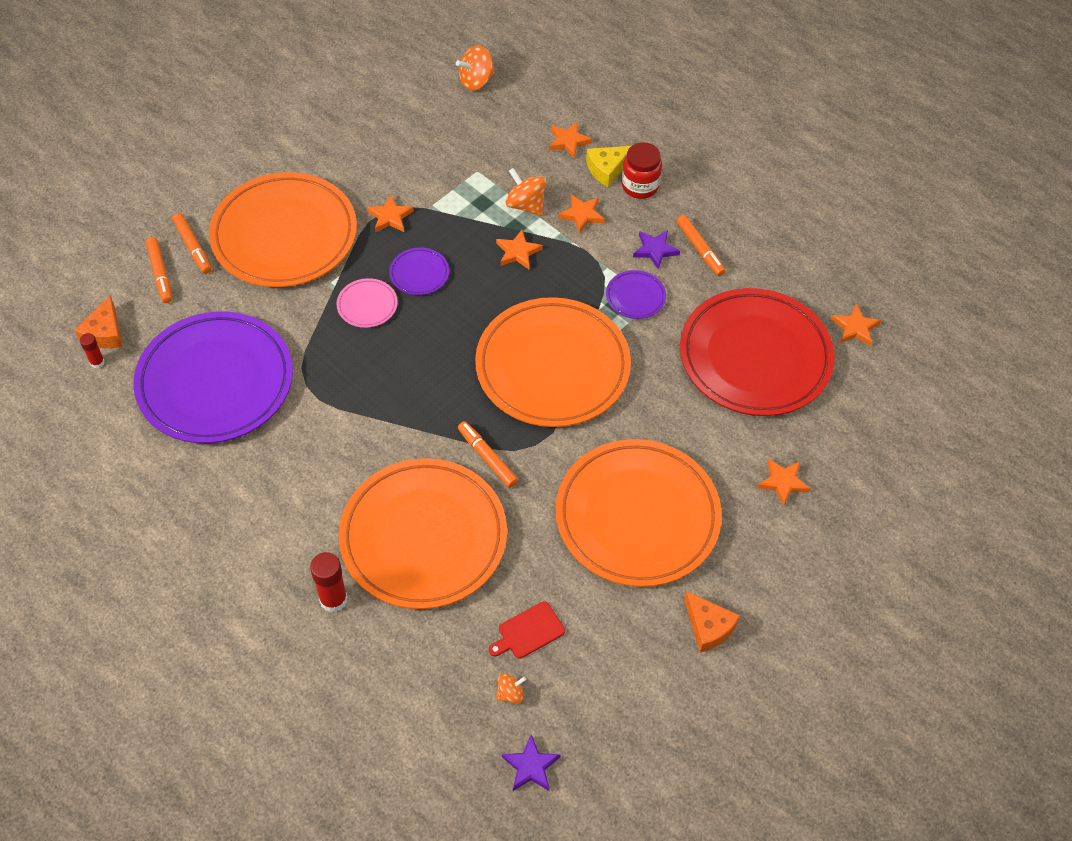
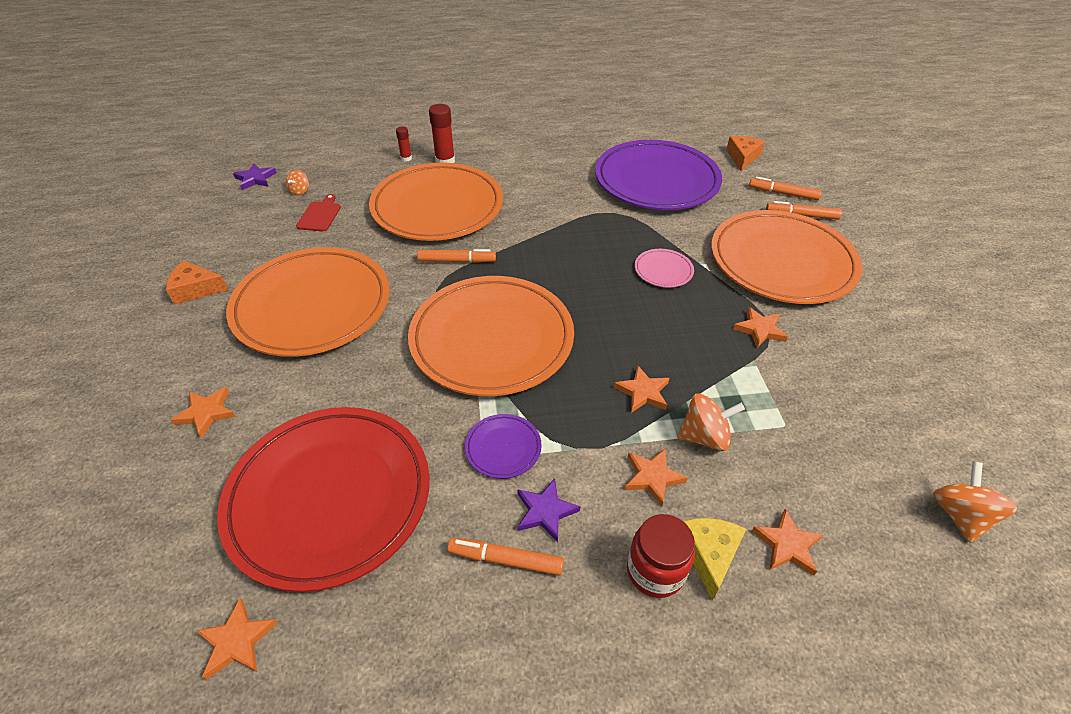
camera: 130 degrees right, 10 degrees down
orange cheese [75,296,123,348] -> orange cheese turned 60 degrees clockwise [726,136,765,171]
red glue stick [80,333,105,368] -> red glue stick moved to [396,126,412,162]
purple plate [389,247,449,295] -> none

